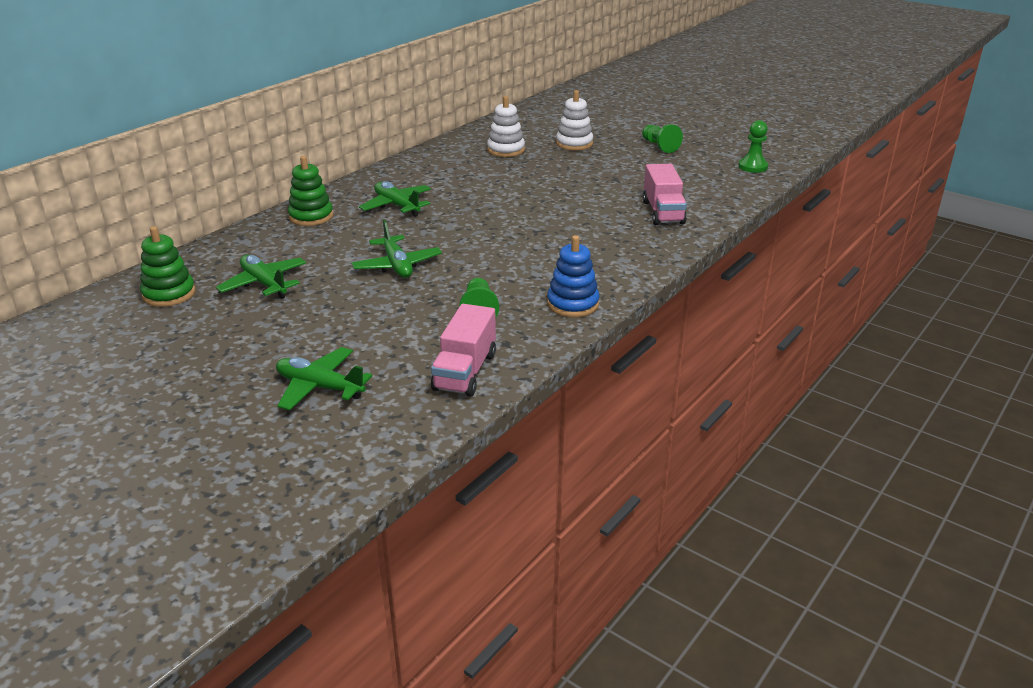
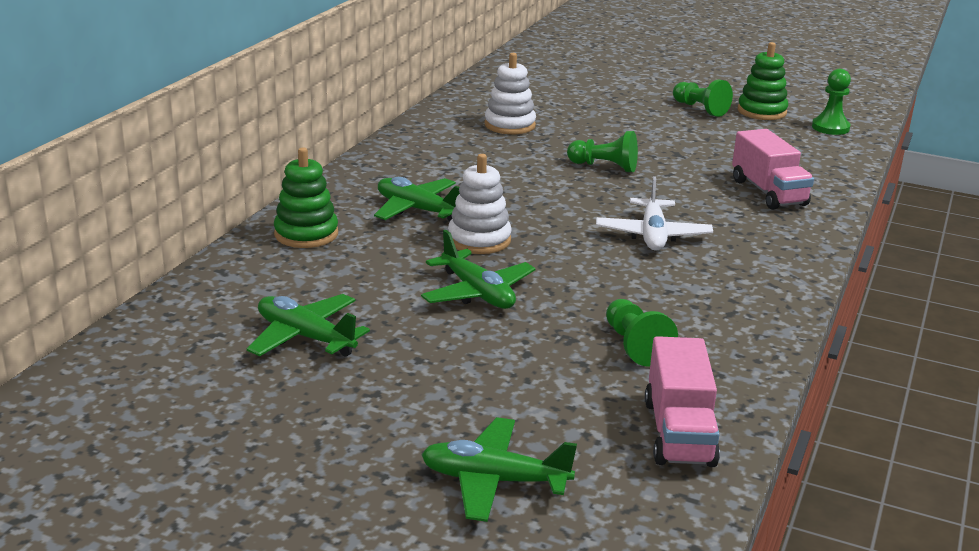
camera: 15 degrees left, 5 degrees down
green stacking toy [140,226,195,307] -> green stacking toy moved to [737,42,788,120]
blue stacking toy [547,235,599,317] -> none
white stacking toy [556,90,593,150] -> white stacking toy moved to [448,154,512,254]
none -> green pawn [567,131,638,172]
none -> white plane [596,176,713,251]

